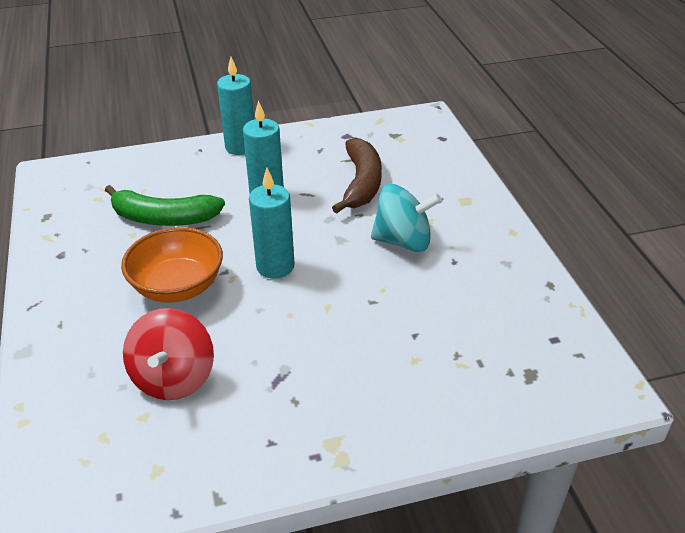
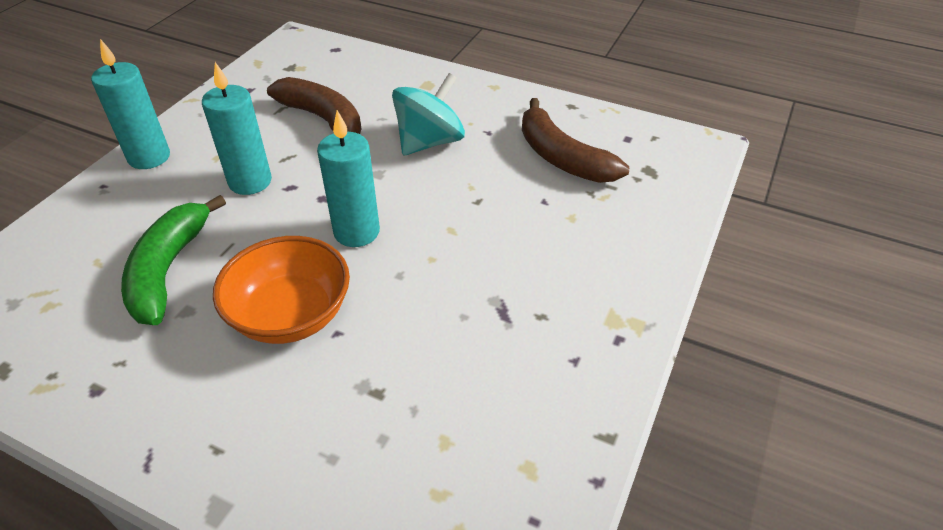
camera: 50 degrees left, 5 degrees up
green banana [105,185,225,226] -> green banana turned 135 degrees clockwise [121,195,226,325]
red spinning top [123,308,214,400] -> none
none -> brown banana [522,98,629,183]

